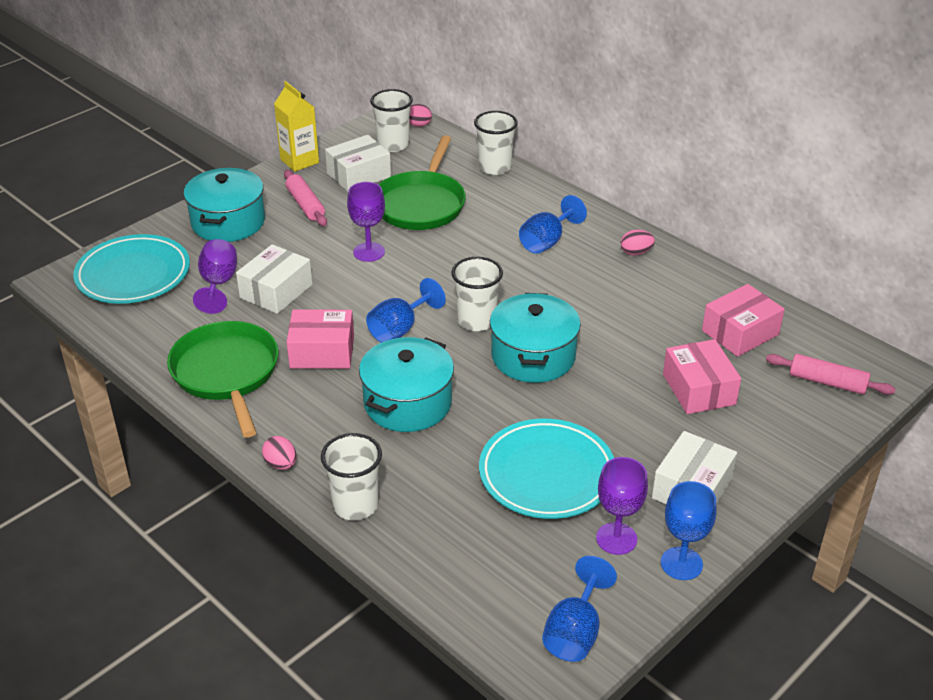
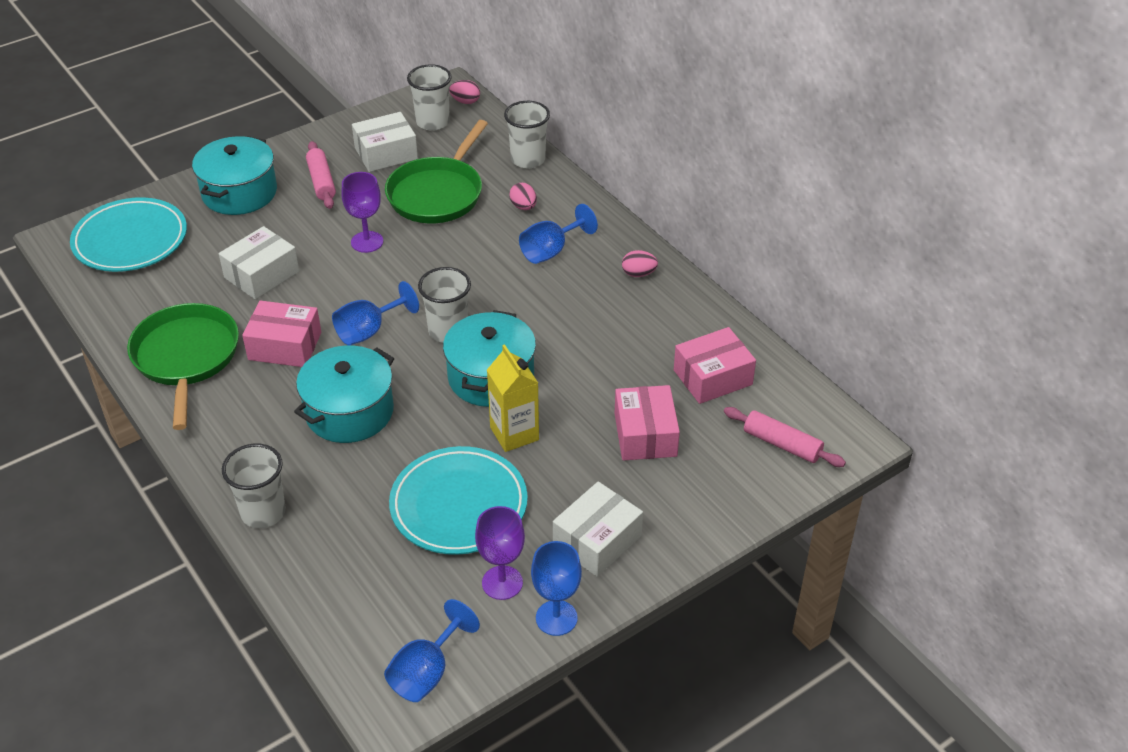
camera: 10 degrees right, 5 degrees up
purple goblet [193,239,237,314] -> none
pink egg [262,436,296,470] -> pink egg moved to [509,183,537,210]
yellow carton [274,81,319,172] -> yellow carton moved to [487,344,539,452]

